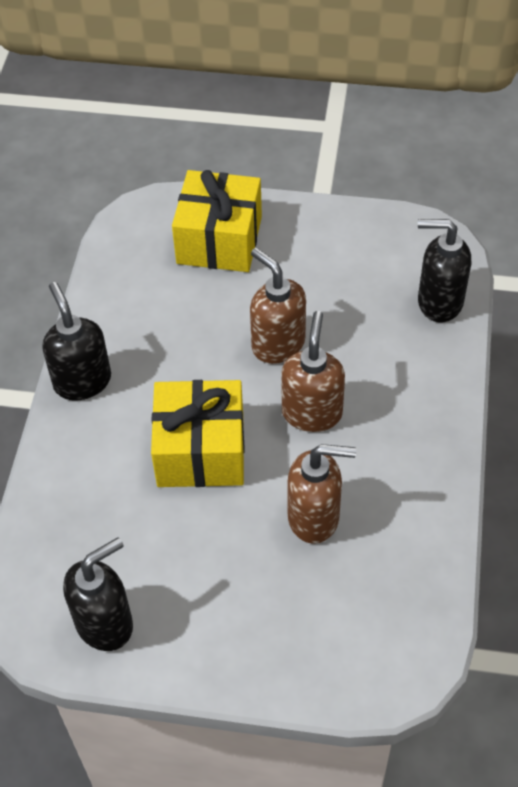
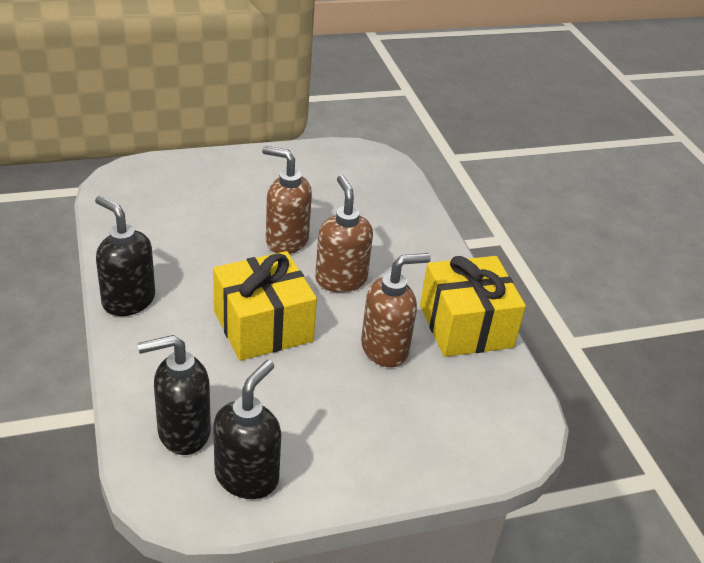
camera: 30 degrees left, 15 degrees down
yellow gift [172,170,262,272] -> yellow gift moved to [420,256,526,357]
black soap dispenser [418,219,471,322] -> black soap dispenser moved to [138,335,211,455]

